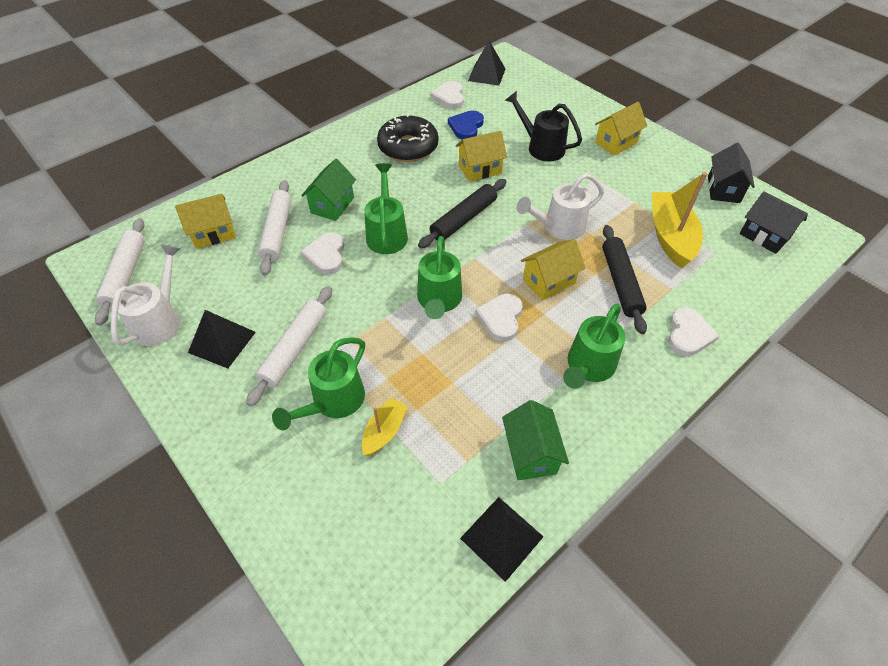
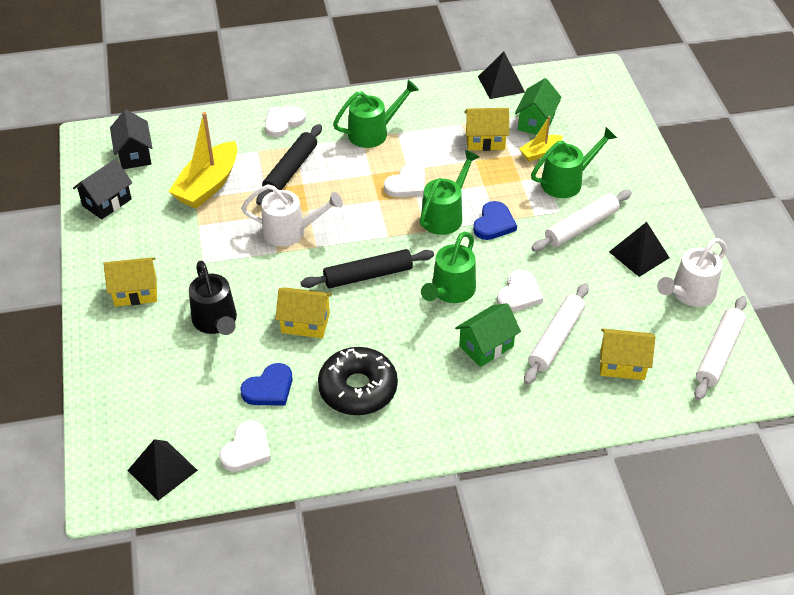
camera: 150 degrees left, 5 degrees down
green house [502,400,569,480] -> green house moved to [515,78,562,135]
yellow house [521,239,585,300] -> yellow house moved to [464,108,509,151]
none -> blue heart [473,201,517,240]

